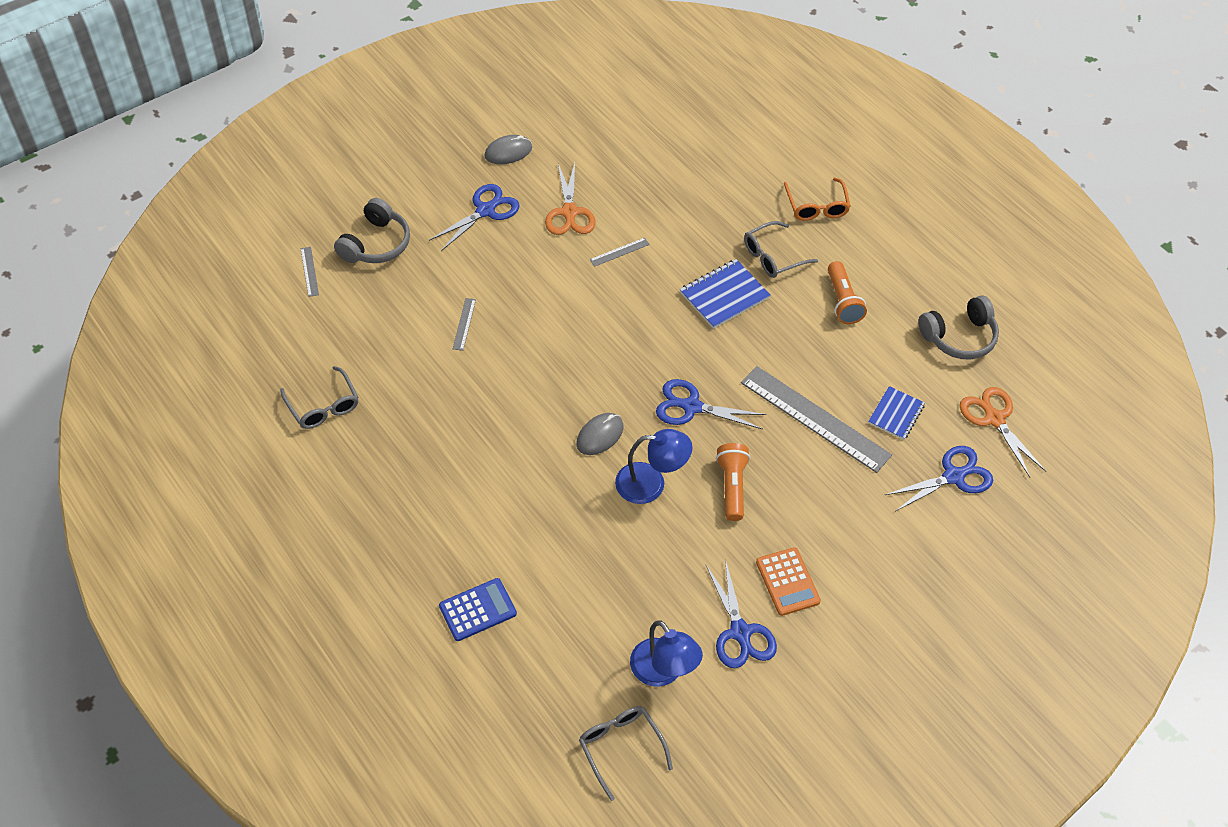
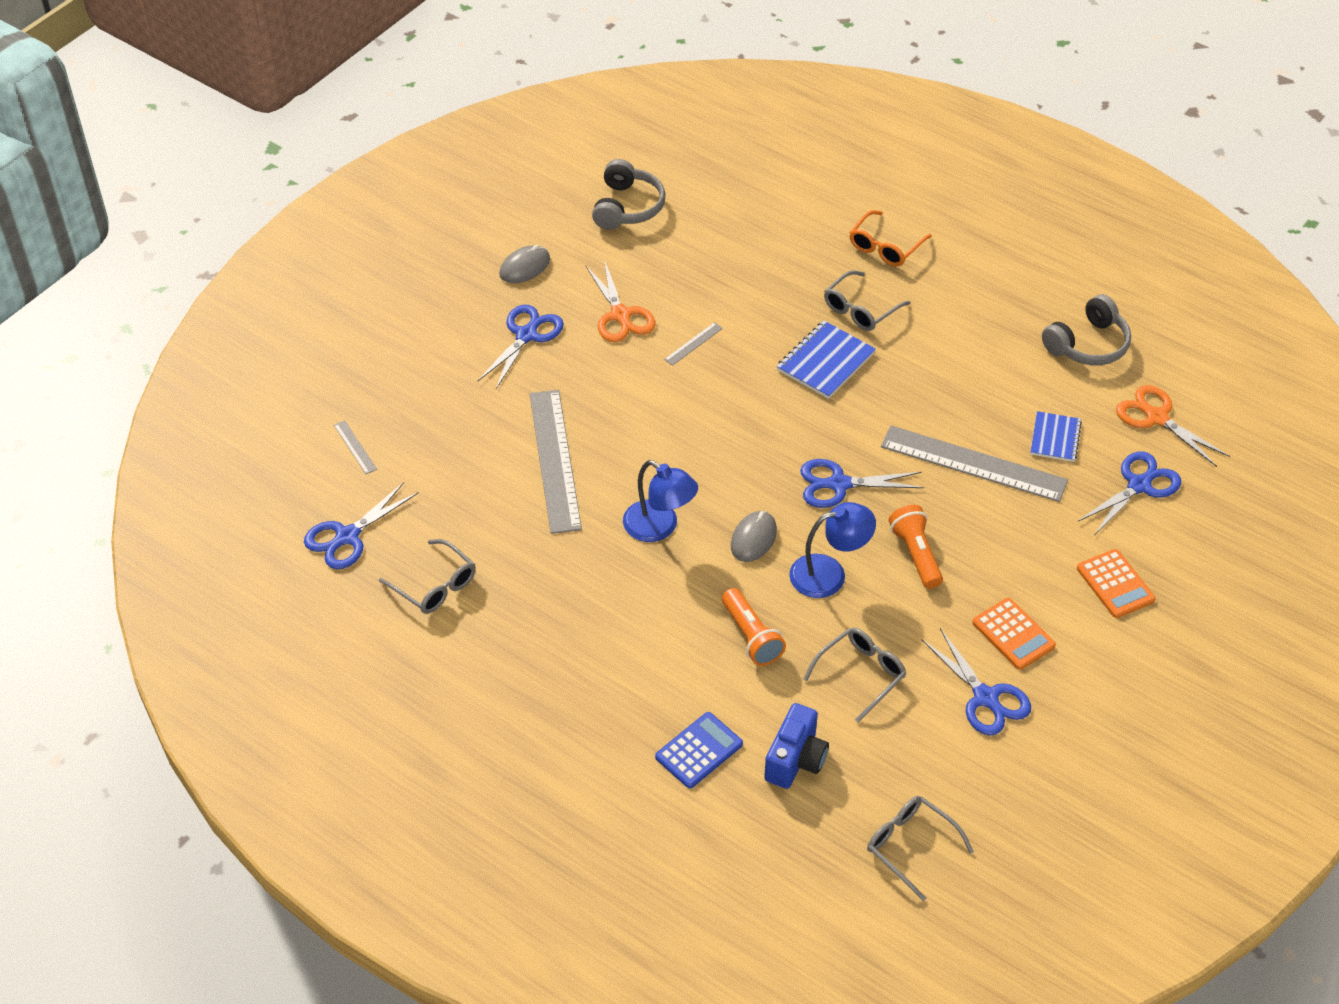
camera: 15 degrees left, 5 degrees down
grey headphones [334,198,410,263] -> grey headphones moved to [592,159,665,230]
grey ruler [453,298,476,351] -> grey ruler [530,390,582,534], size x2.45
blue lamp [630,620,703,687] -> blue lamp moved to [623,460,698,542]
orange glasses [784,177,851,221] -> orange glasses turned 60 degrees clockwise [849,210,932,266]
orange flashlight [828,261,867,324] -> orange flashlight moved to [722,588,786,666]
none -> blue scissors [304,482,419,569]
none -> blue camera [764,703,829,789]
none -> grey glasses [803,628,907,722]
none -> orange calculator [1077,549,1156,618]

